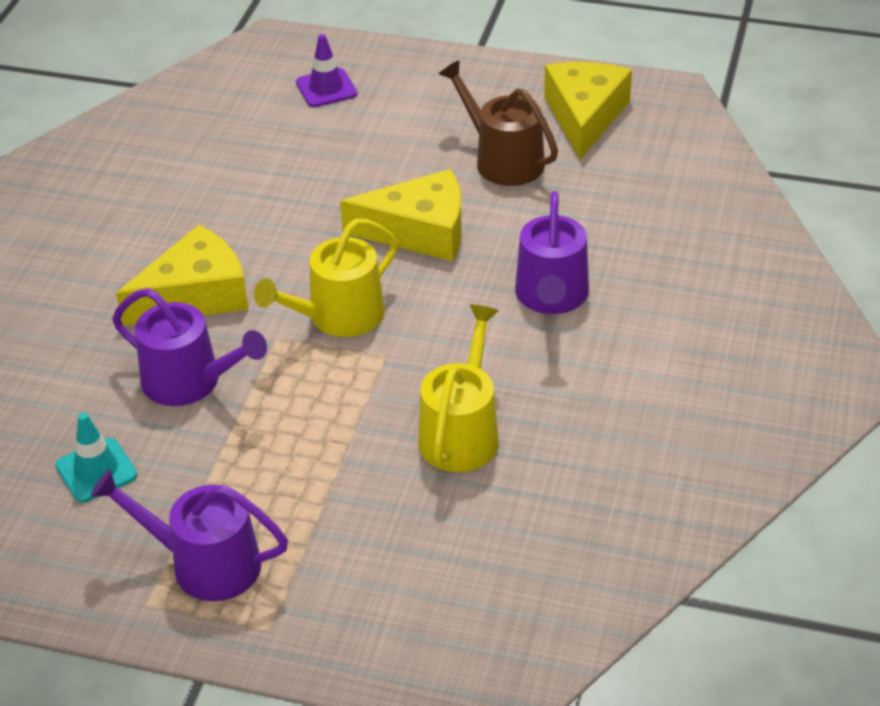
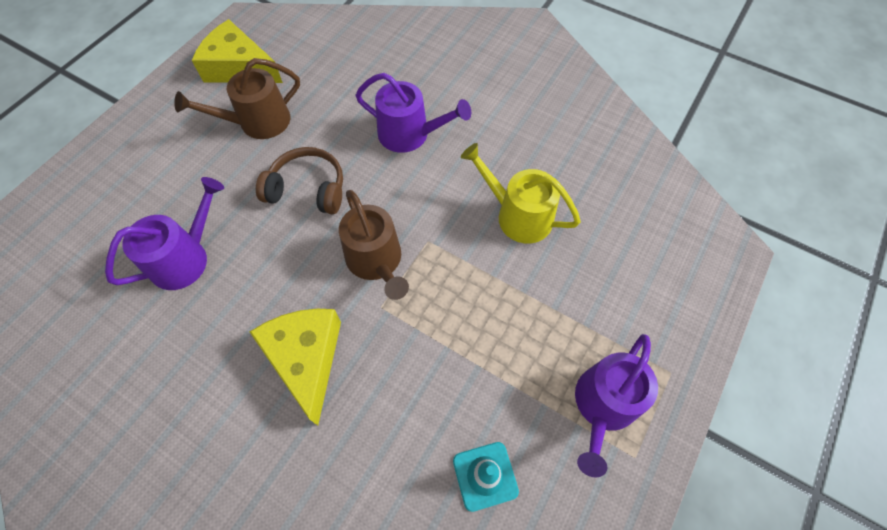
camera: 75 degrees left, 20 degrees up
purple watering can [112,288,267,406] -> purple watering can moved to [105,177,224,290]
yellow watering can [254,219,398,337] -> brown watering can [339,190,409,300]
purple traffic cone [296,34,357,107] -> none
yellow cheese [340,169,462,261] -> brown headphones [256,147,343,214]

